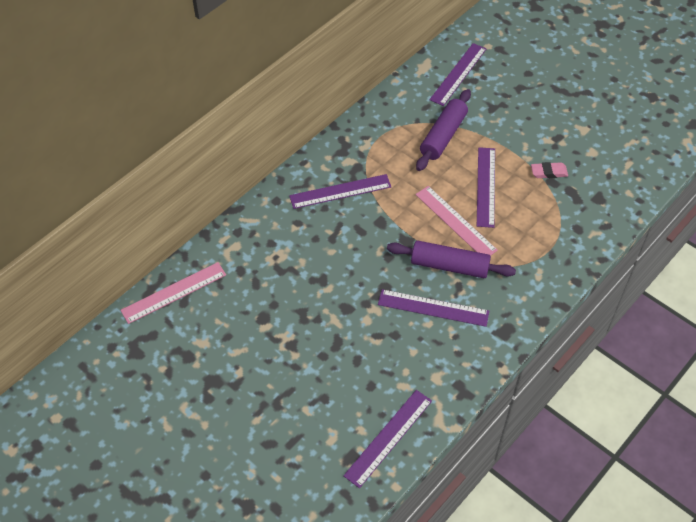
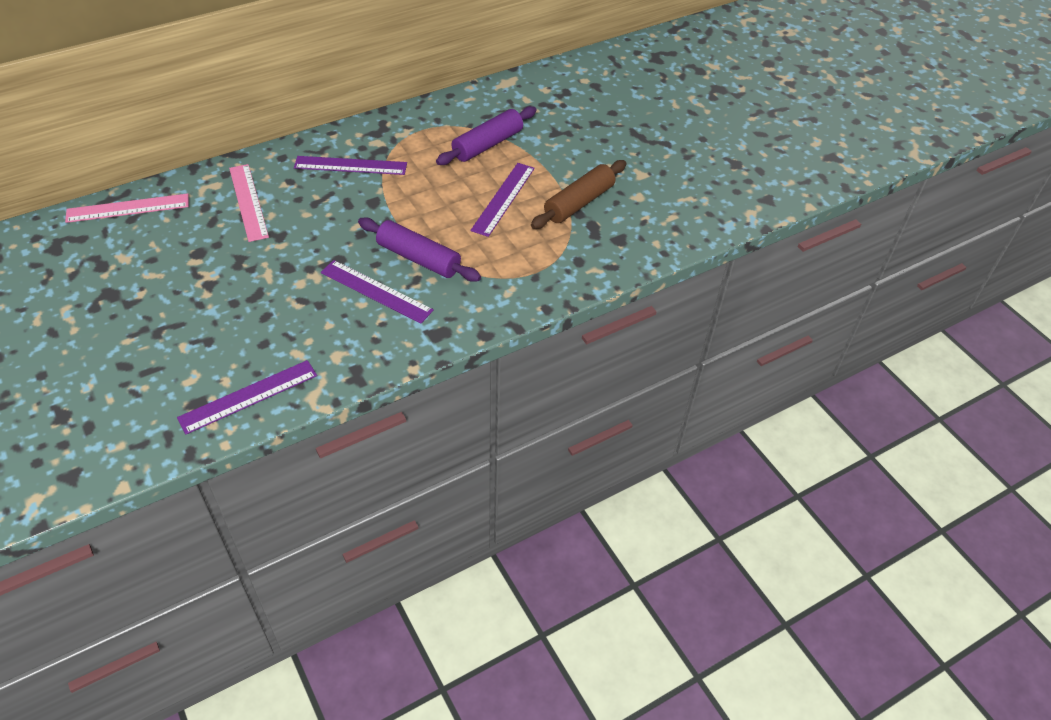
camera: 15 degrees right, 5 degrees down
pink ruler [415,186,498,255] -> pink ruler moved to [229,164,269,242]
purple ruler [429,43,486,106] -> none
pink eraser [531,162,568,178] -> brown rolling pin [531,160,626,229]

